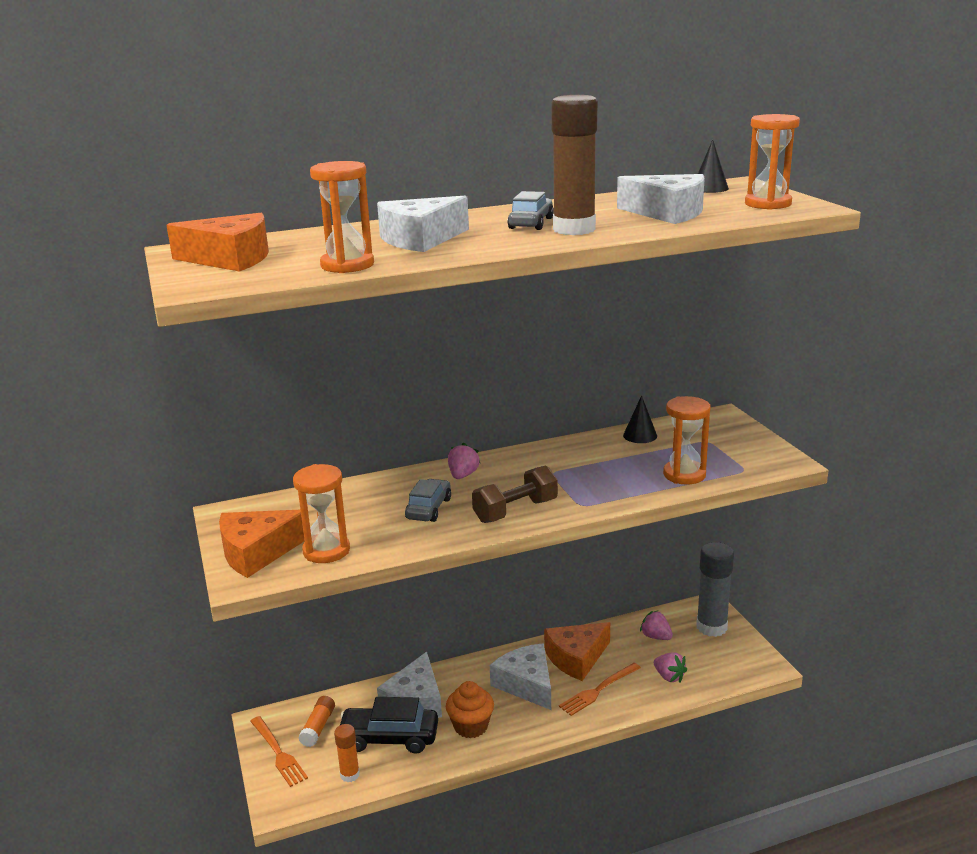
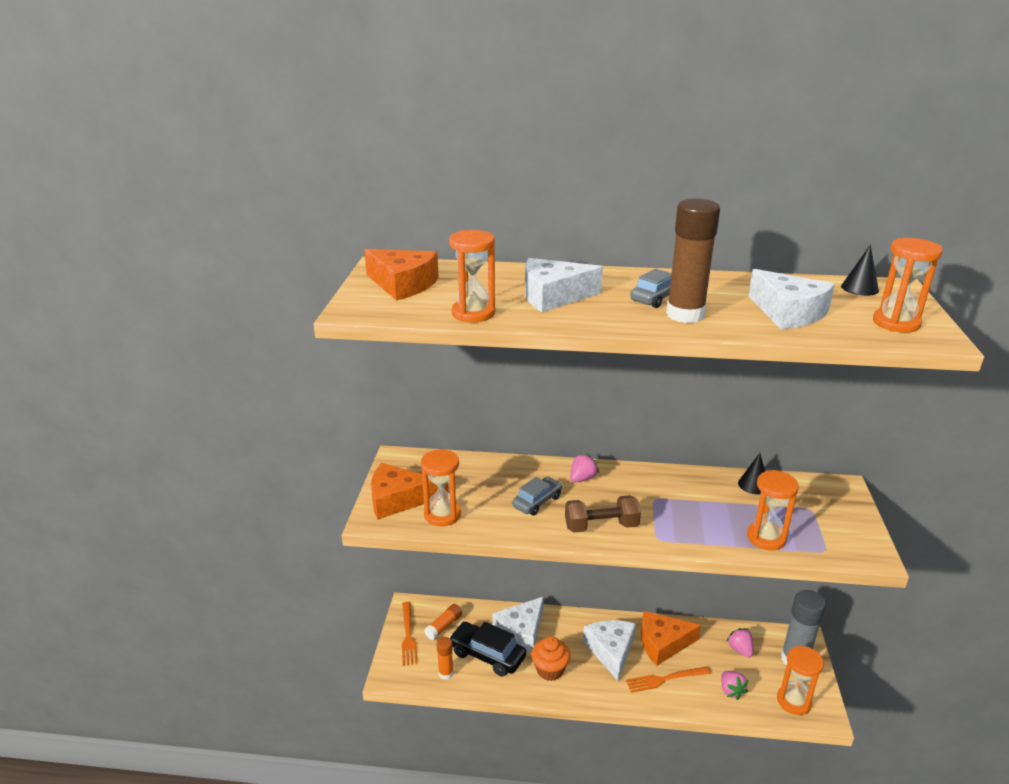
camera: 25 degrees right, 5 degrees up
none -> orange hourglass [777,646,824,715]

